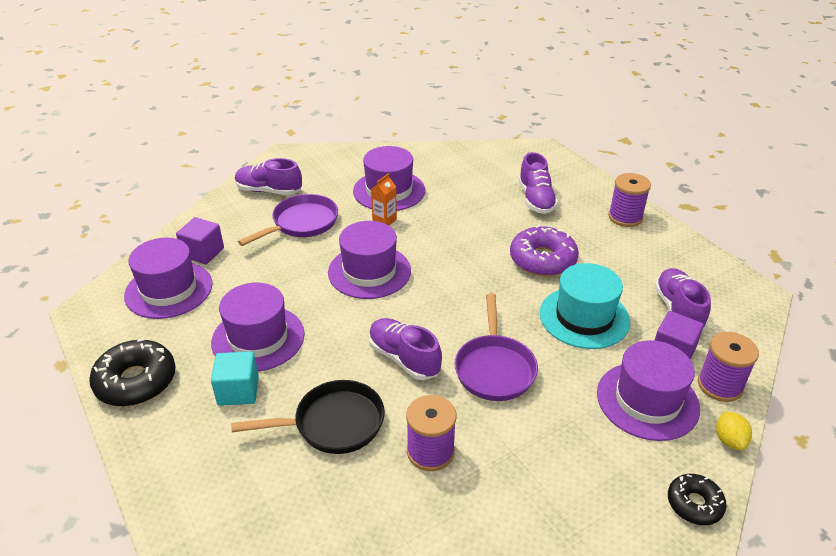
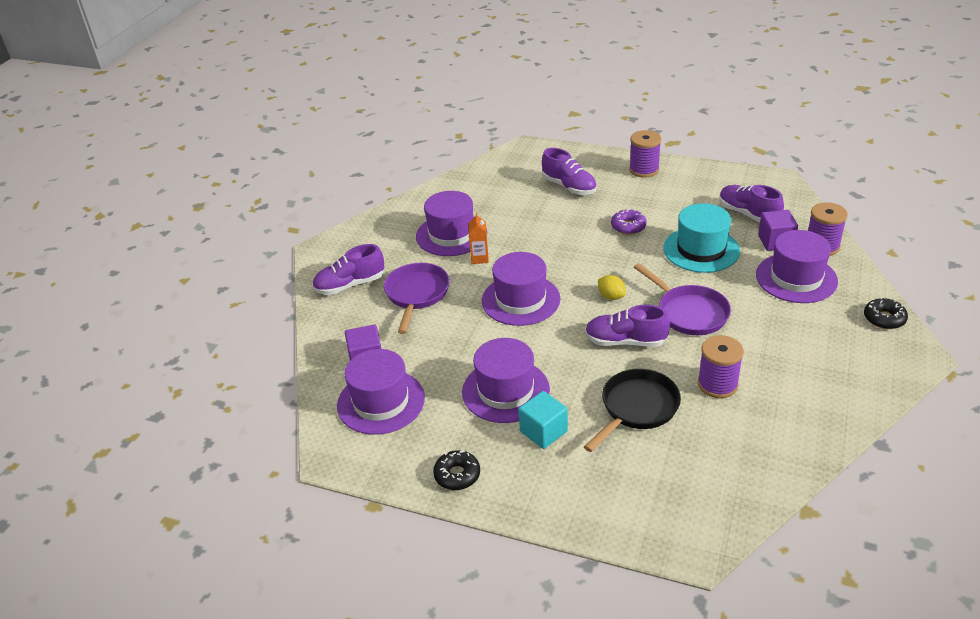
camera: 35 degrees left, 0 degrees up
black donut [89,338,176,407] -> black donut [433,450,480,490], size x0.59
purple donut [510,225,579,277] -> purple donut [611,208,647,235], size x0.59
yellow lemon [716,412,752,450] -> yellow lemon moved to [598,275,626,300]

